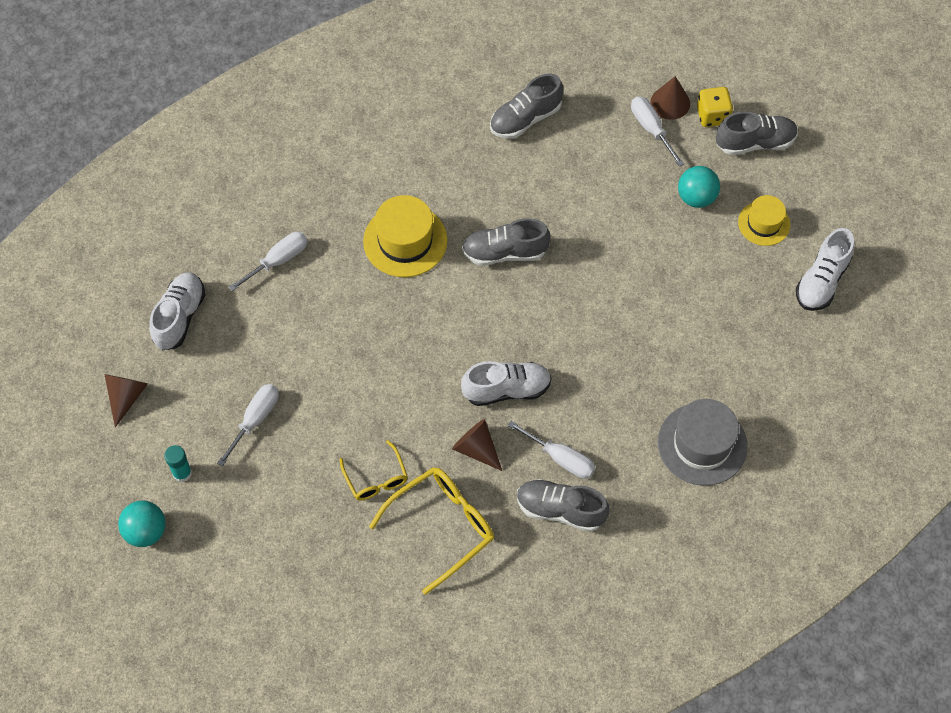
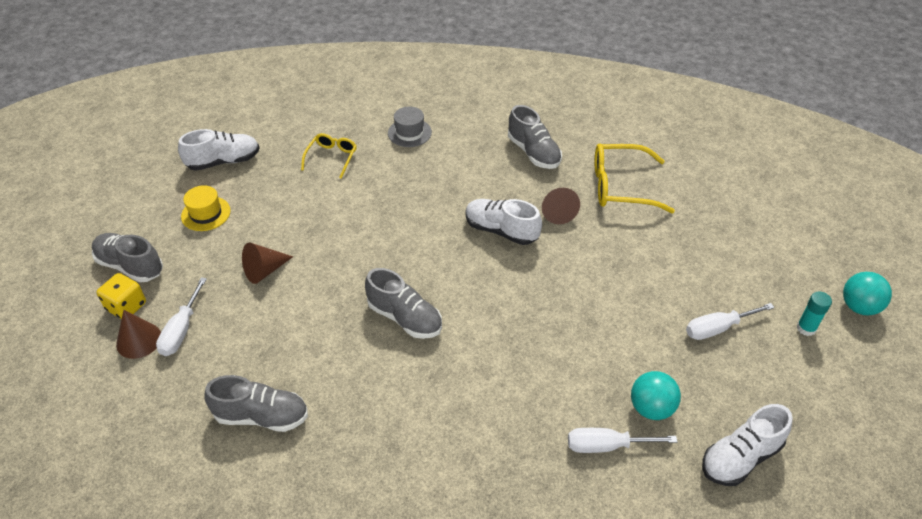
camera: 140 degrees left, 15 degrees down
brown cone [104,374,148,427] -> brown cone moved to [242,243,293,284]
yellow glasses [340,440,408,500] -> yellow glasses moved to [301,133,357,179]
yellow hat [363,195,447,277] -> none
white screwdriver [508,421,596,479] -> none
grey hat [658,399,748,486] -> grey hat [388,107,432,147], size x0.62
turquoise ball [678,166,720,208] -> turquoise ball moved to [631,371,681,420]

